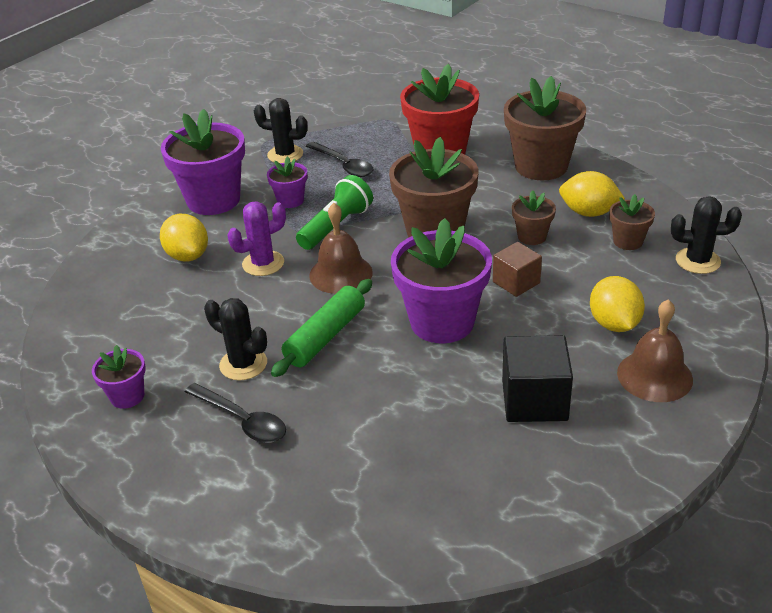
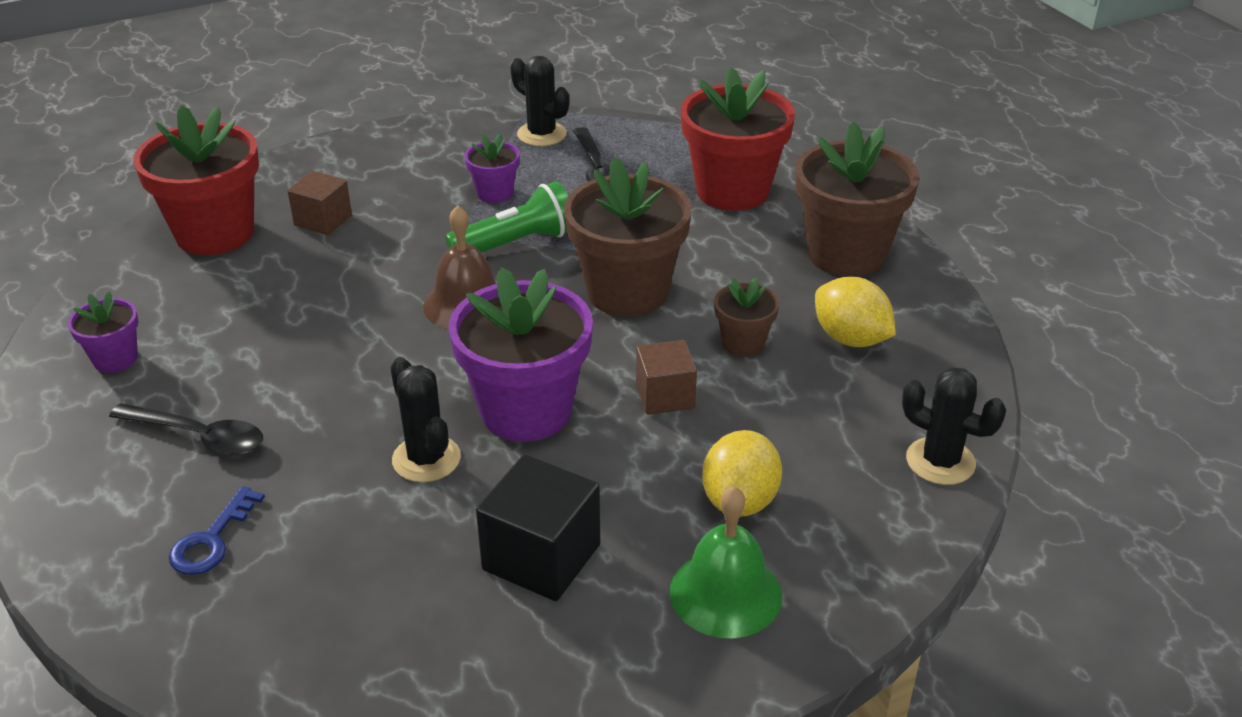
camera: 25 degrees right, 0 degrees up
yellow lemon [160,214,208,261] -> brown cube [288,171,352,235]
purple flower pot [161,109,245,215] -> none
black spoon [185,383,286,443] -> black spoon turned 45 degrees counterclockwise [109,403,263,455]
black cactus [204,298,267,380] -> black cactus moved to [390,357,461,482]
purple cactus [227,201,286,276] -> none
green rolling pin [271,279,372,377] -> none
brown flower pot [609,194,655,250] -> none
brown bell [617,299,693,402] -> green bell [670,486,782,638]
none -> red flower pot [133,105,259,255]
none -> blue key [169,486,265,575]

